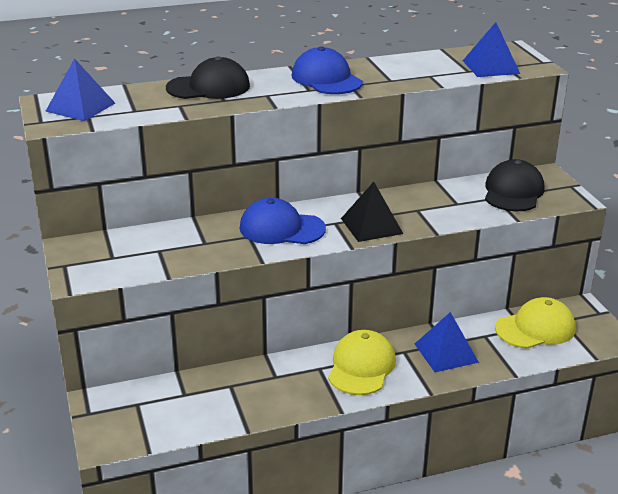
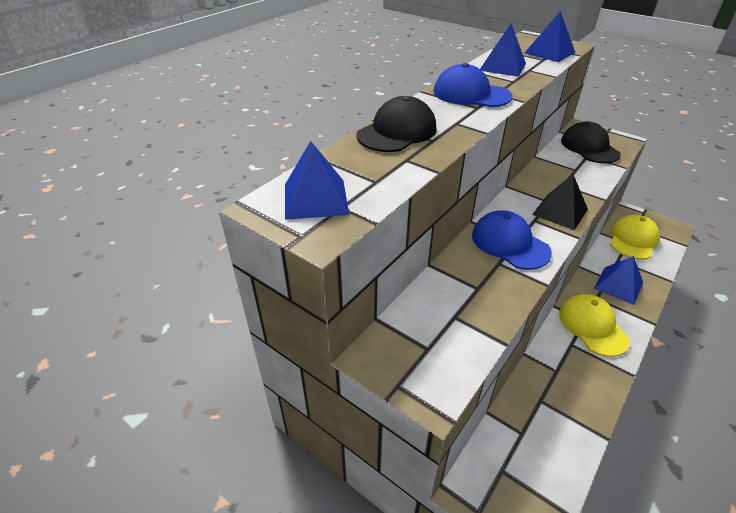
camera: 35 degrees left, 10 degrees up
blue cap [240,197,326,244] -> blue cap turned 75 degrees clockwise [472,210,552,270]
none -> blue pyramid [480,24,526,77]

